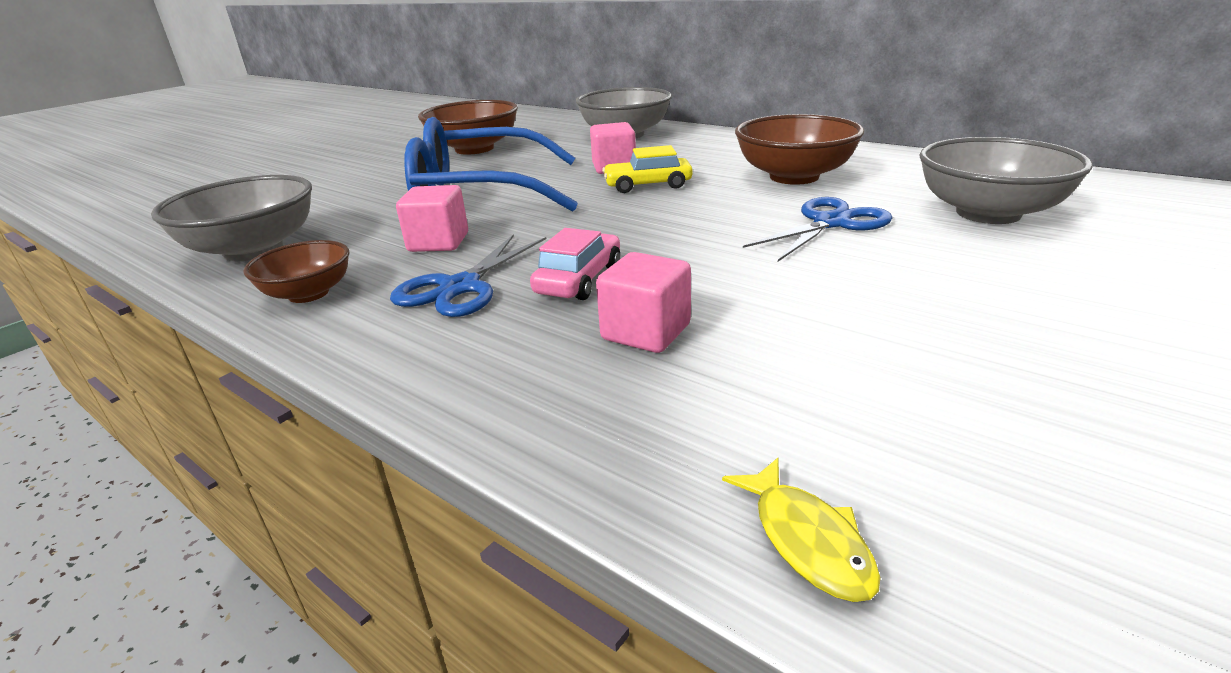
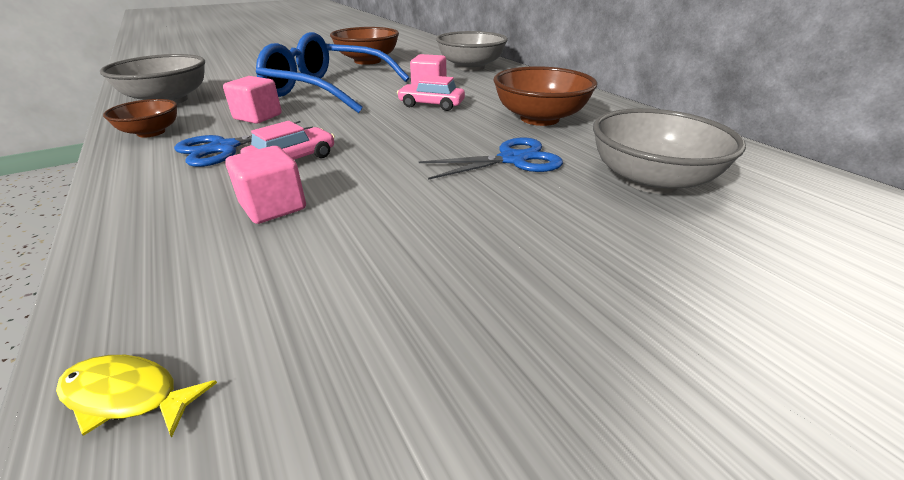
camera: 20 degrees right, 5 degrees up
yellow car [602,145,693,193] -> pink car [397,75,465,111]
yellow fish [722,458,881,602] -> yellow fish turned 105 degrees clockwise [56,355,217,437]

